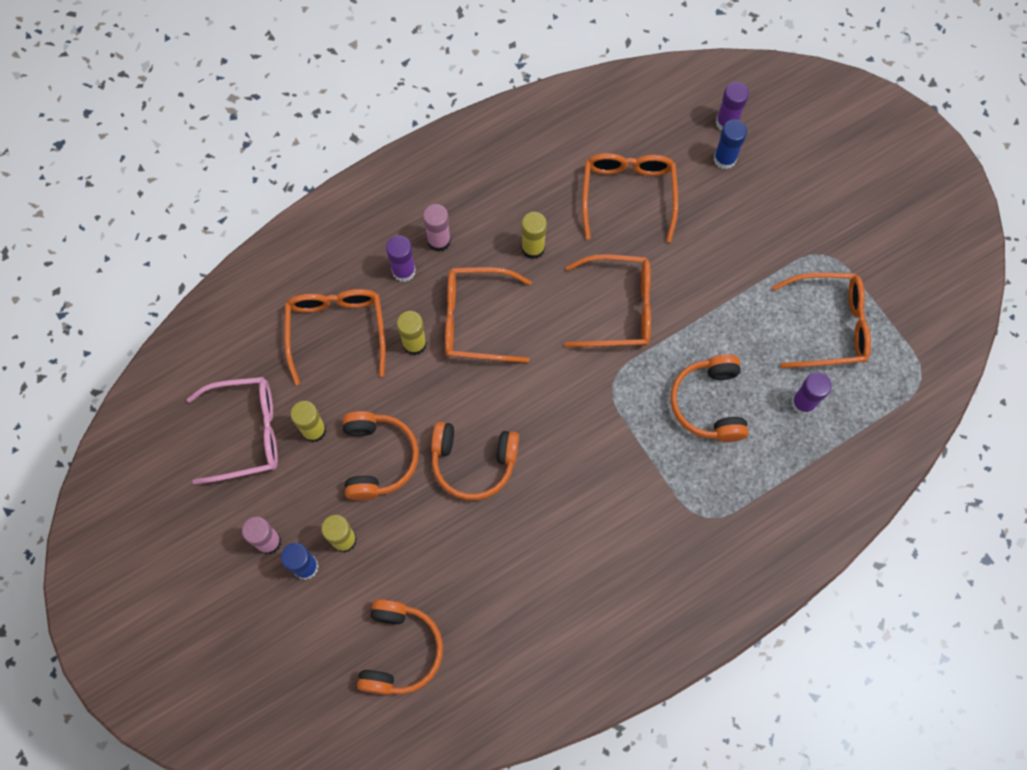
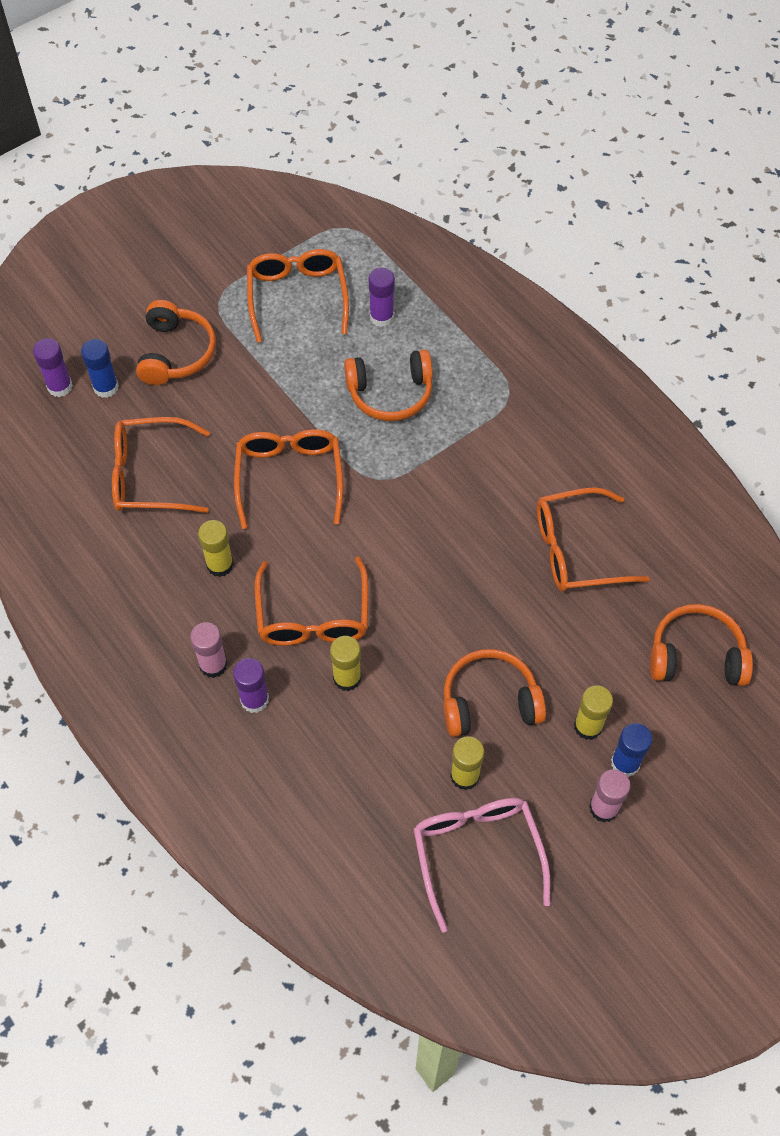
camera: 95 degrees left, 10 degrees down
orange glasses [284,289,386,385] -> orange glasses moved to [537,487,650,592]
orange headphones [431,422,519,500] -> orange headphones moved to [136,300,216,385]

